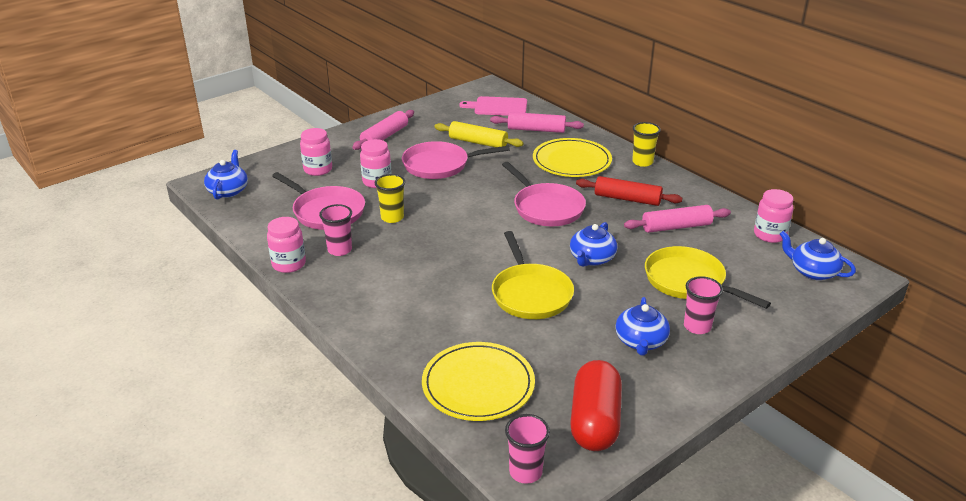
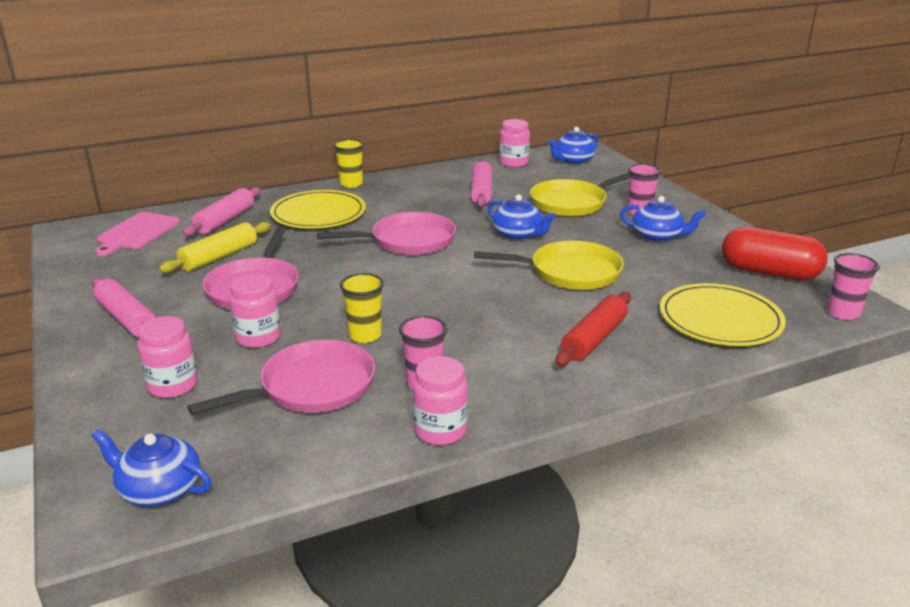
camera: 75 degrees left, 5 degrees down
red rolling pin [576,176,682,206] -> red rolling pin moved to [555,292,631,366]

